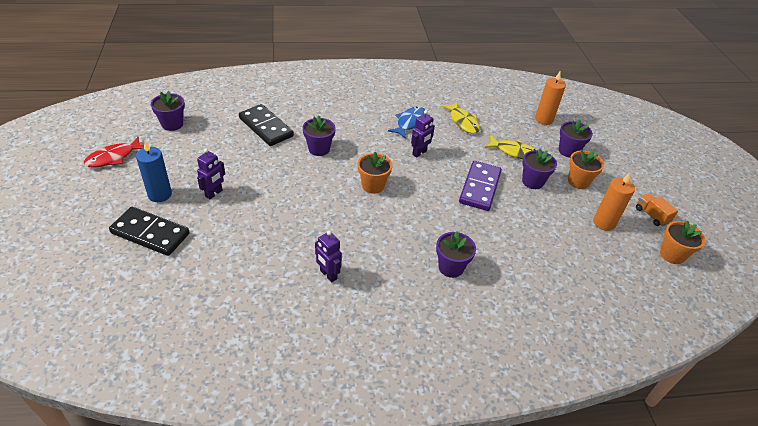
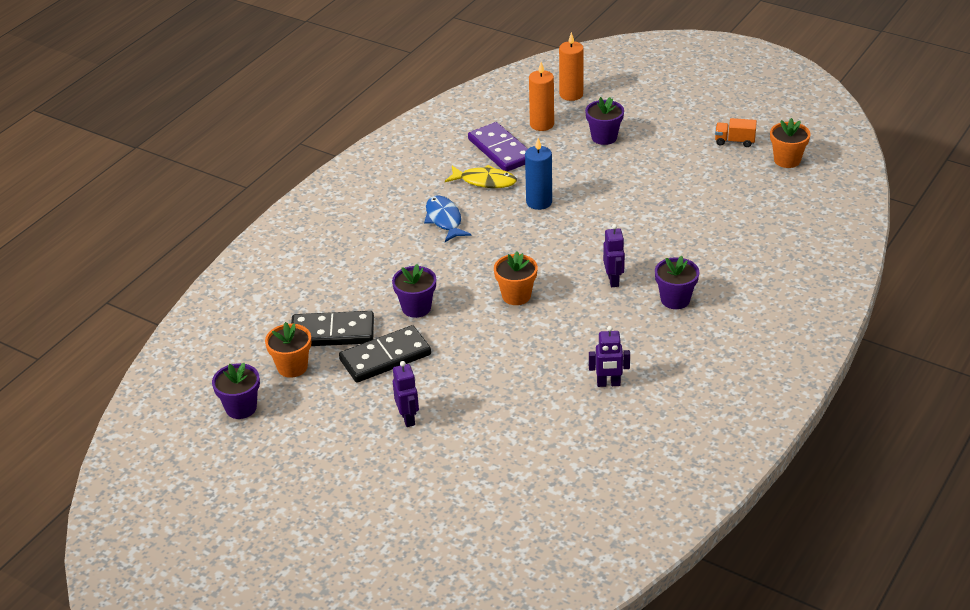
camera: 45 degrees left, 5 degrees down
red fish [84,137,144,168] -> none
black domino [109,207,189,256] -> black domino moved to [339,325,431,383]
blue candle [136,141,172,202] -> blue candle moved to [525,138,552,210]
purple robot [411,110,435,158] -> purple robot moved to [603,224,625,287]
purple domino [459,161,502,211] -> purple domino moved to [468,122,528,172]
yellow fish [484,135,537,159] -> none
purple flower pot [522,149,557,189] -> none
orange flower pot [568,150,604,189] -> orange flower pot moved to [265,322,311,378]
orange candle [593,173,635,231] -> orange candle moved to [559,32,584,101]

